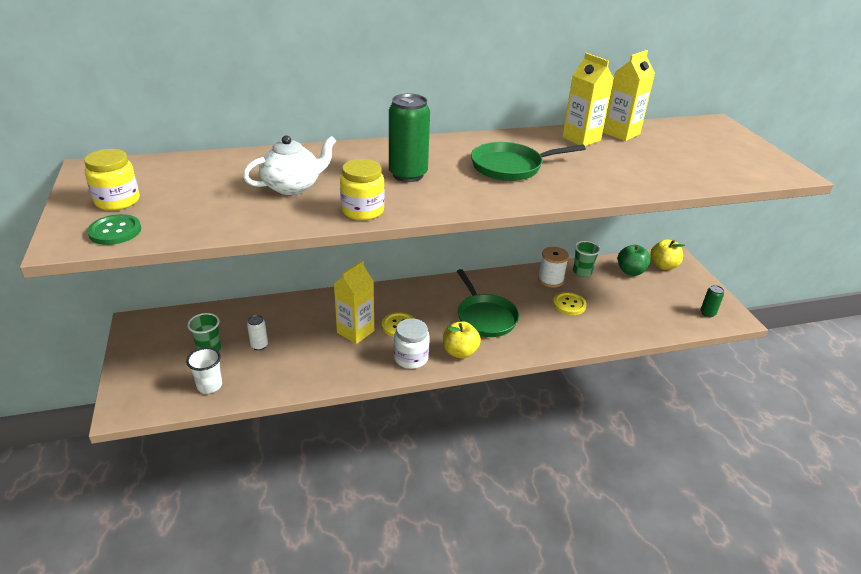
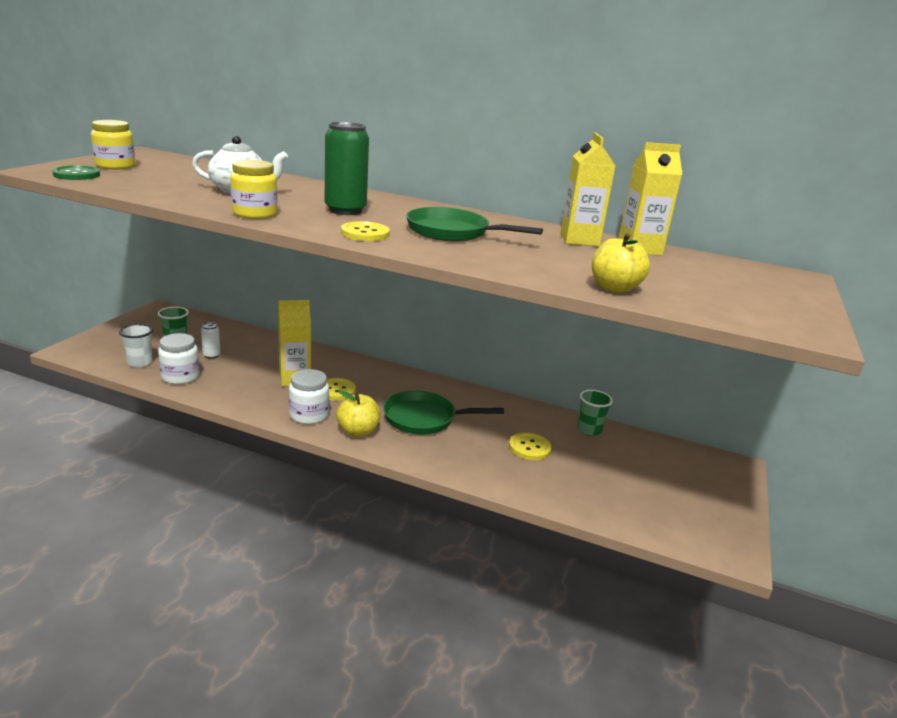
camera: 35 degrees right, 10 degrees down
green pan [457,269,519,337] -> green pan turned 75 degrees clockwise [383,390,504,435]
white spool [538,247,569,288] -> none
green apple [618,245,651,276] -> none
yellow apple [650,239,685,270] -> yellow apple moved to [592,233,650,293]
green can [701,285,724,317] -> none
none -> white jar [158,333,200,384]
none -> yellow button [341,221,390,241]

